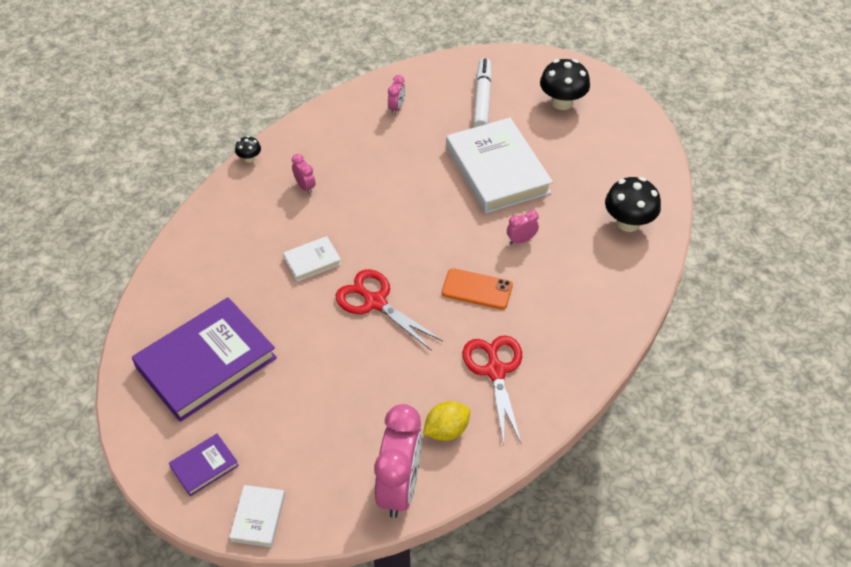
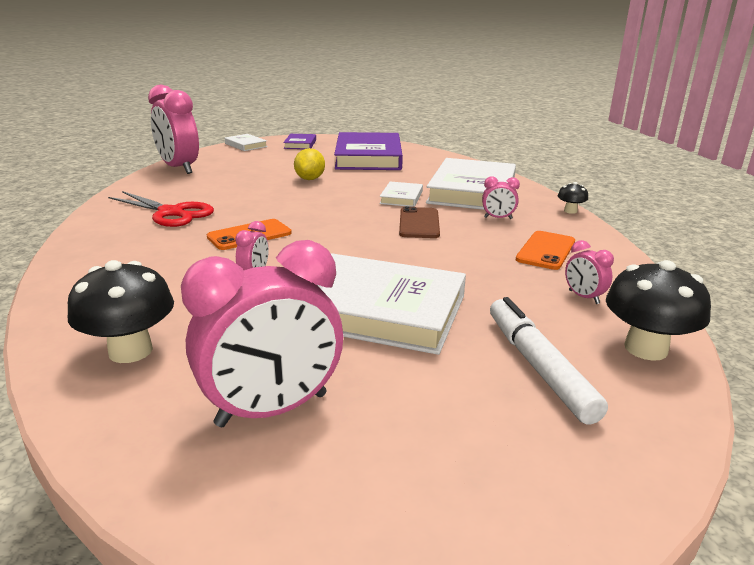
camera: 130 degrees right, 25 degrees down
red scissors [336,269,443,351] -> none
yellow lemon [423,401,470,441] -> yellow lemon moved to [294,148,325,180]
white marker [473,58,492,127] -> white marker turned 150 degrees counterclockwise [490,297,608,424]
black mushroom [540,59,590,110] -> black mushroom moved to [606,260,711,361]
none -> pink clock [181,240,343,427]
none -> brown phone [399,206,440,238]
none -> white book [426,158,516,210]
none -> orange phone [516,231,575,270]

